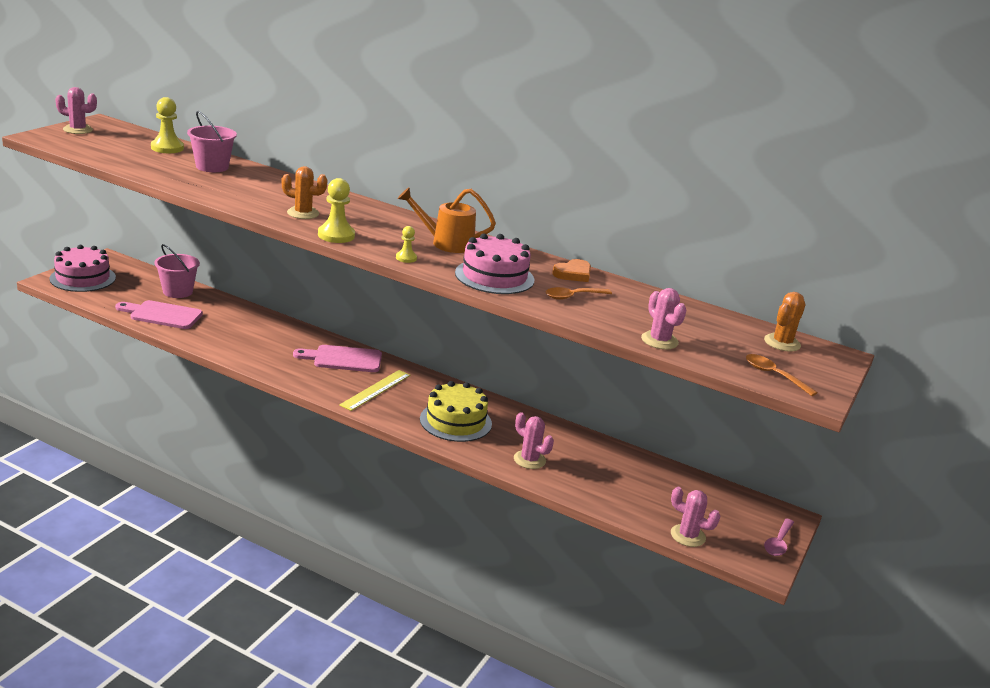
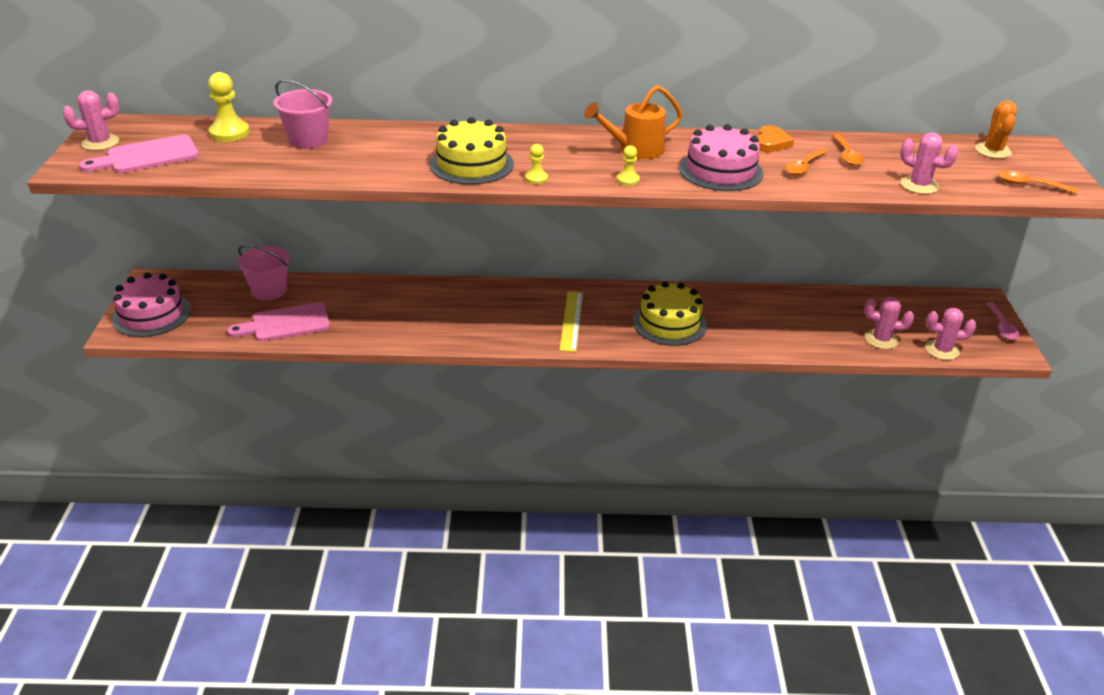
camera: 25 degrees left, 10 degrees up
orange cactus [281,166,327,219] -> yellow cake [430,117,514,185]
pink cutting board [293,345,382,372] -> pink cutting board moved to [79,135,199,173]
yellow pawn [318,178,355,243] -> yellow pawn [525,144,548,184], size x0.56
pink cactus [514,412,554,469] -> pink cactus moved to [864,297,914,349]
none -> orange spoon [832,134,865,166]

